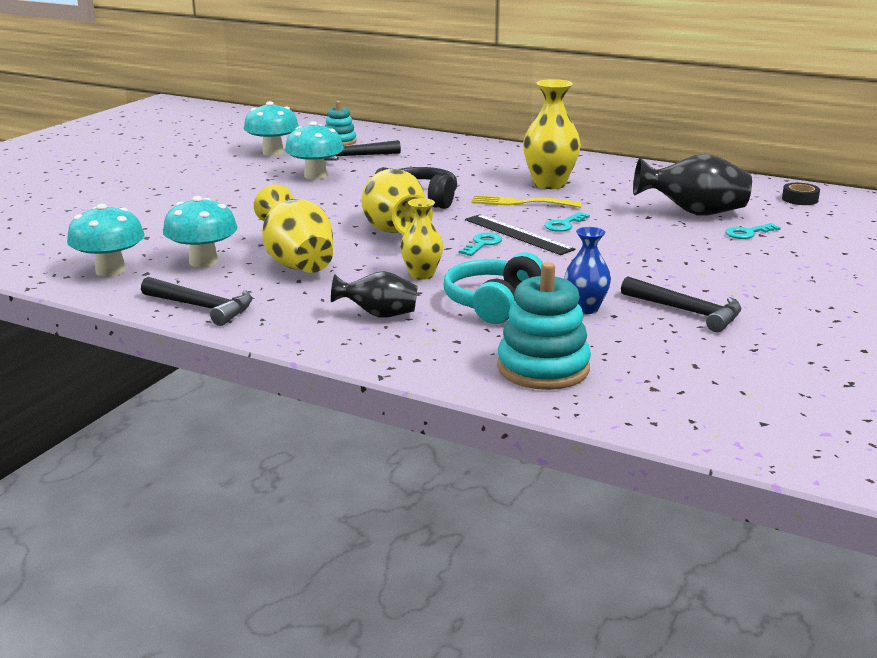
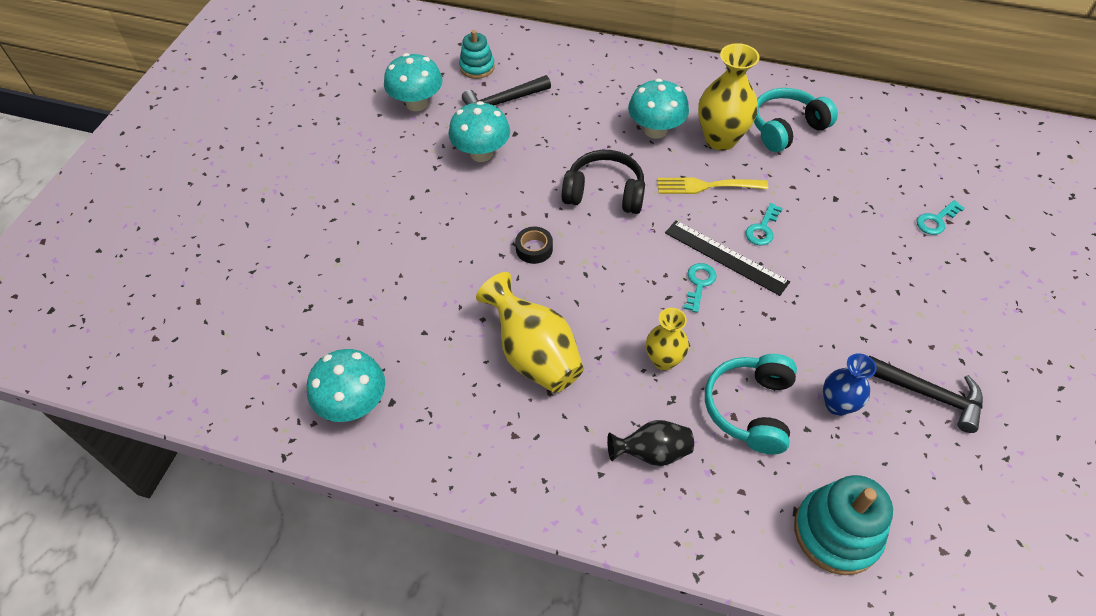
camera: 10 degrees left, 30 degrees up
black hammer [141,277,252,326] -> none
turquoise mushroom [163,196,238,267] -> turquoise mushroom moved to [628,78,689,139]
yellow vase [361,169,433,235] -> none
black vase [633,154,752,215] -> none
black tape [782,183,820,205] -> black tape moved to [515,226,553,264]
none -> turquoise headphones [754,88,838,152]

